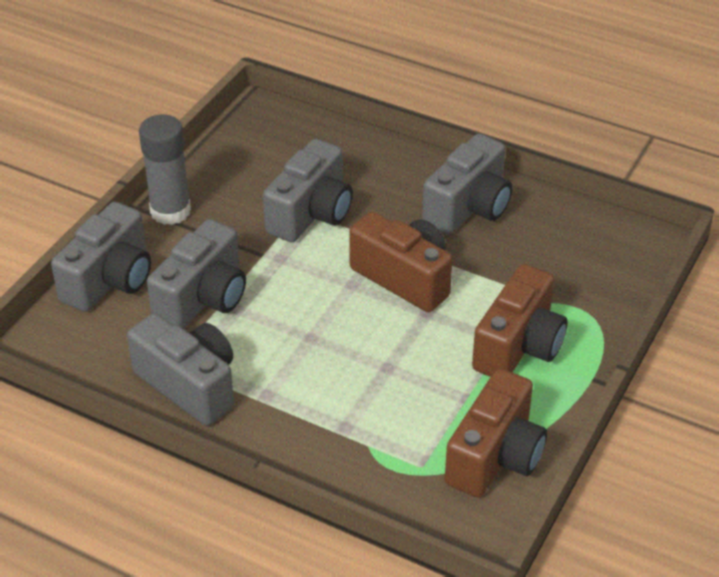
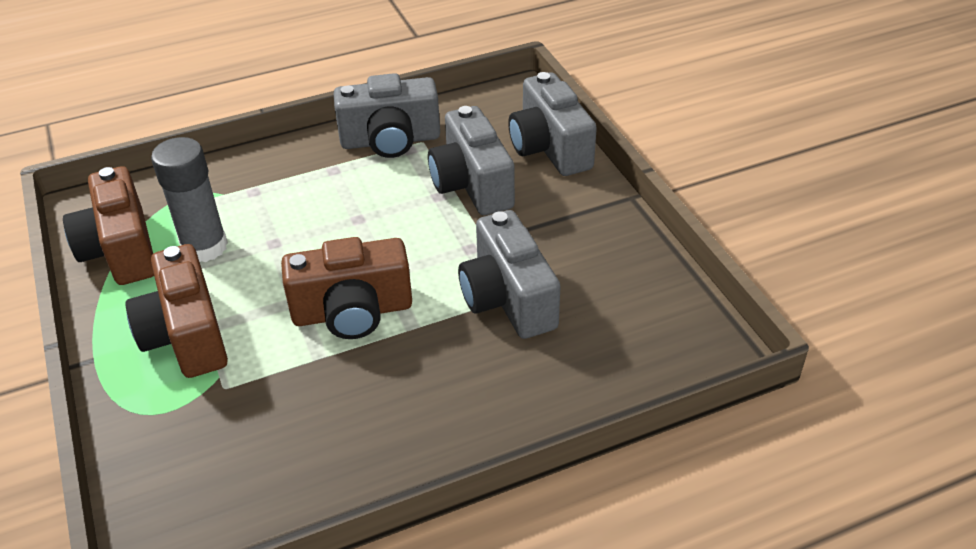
camera: 130 degrees right, 0 degrees up
grey glue stick [139,115,191,225] -> grey glue stick moved to [151,137,228,262]
grey camera [422,133,512,234] -> none

